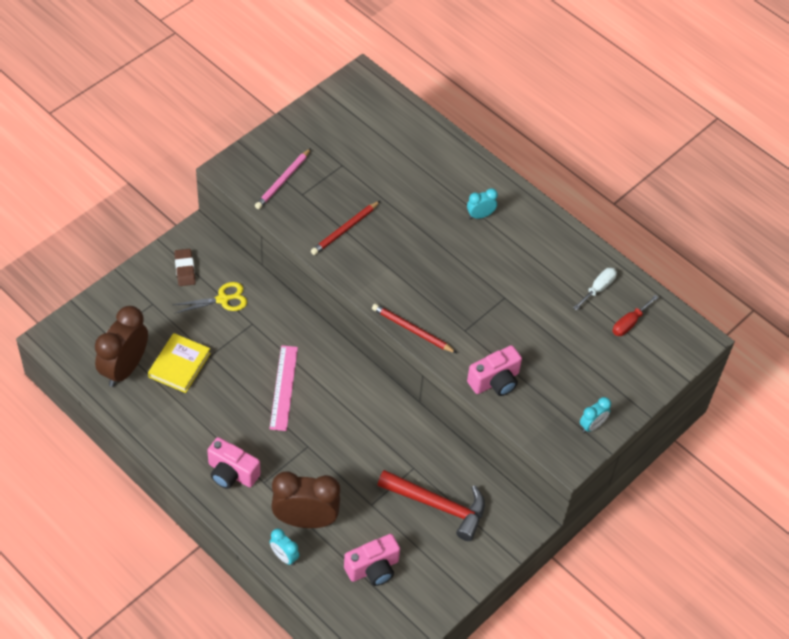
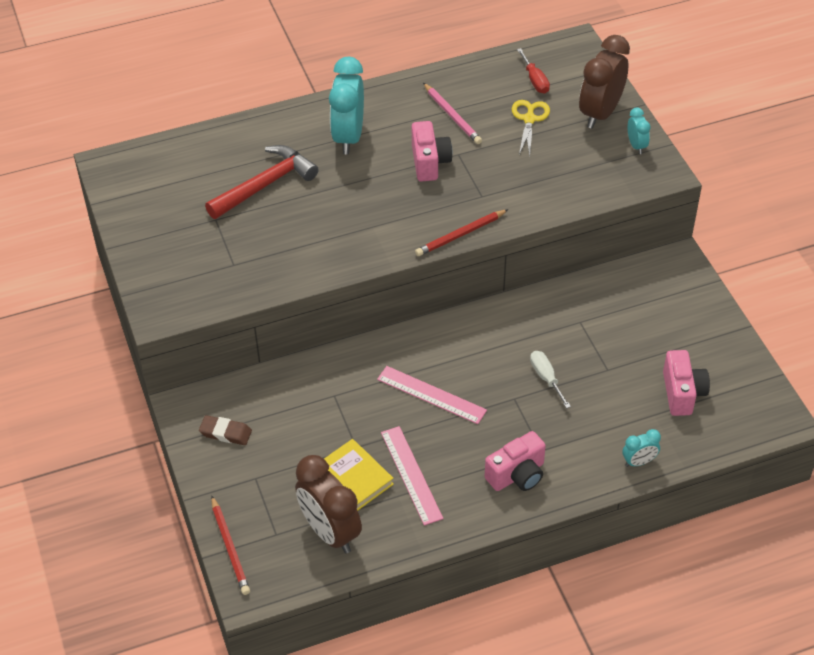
camera: 60 degrees left, 5 degrees down
yellow scissors [173,282,247,314] -> yellow scissors moved to [512,100,550,156]
pink pencil [255,148,311,209] -> pink pencil moved to [423,83,482,144]
brown clock [271,471,340,528] -> brown clock moved to [579,35,630,129]
red pencil [311,201,380,255] -> red pencil moved to [211,496,250,595]
red hammer [377,470,485,541] -> red hammer moved to [205,145,319,219]
turquoise clock [467,188,498,219] -> turquoise clock [329,57,364,154], size x2.06
pink camera [467,345,522,396] -> pink camera moved to [412,121,452,182]
white screwdriver [573,268,617,310] -> white screwdriver moved to [530,351,571,408]
none -> pink ruler [381,426,443,526]

